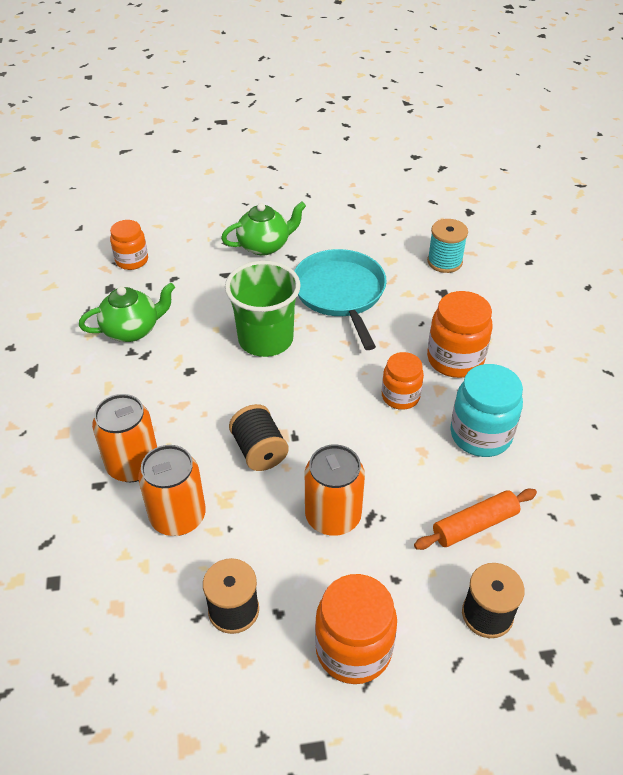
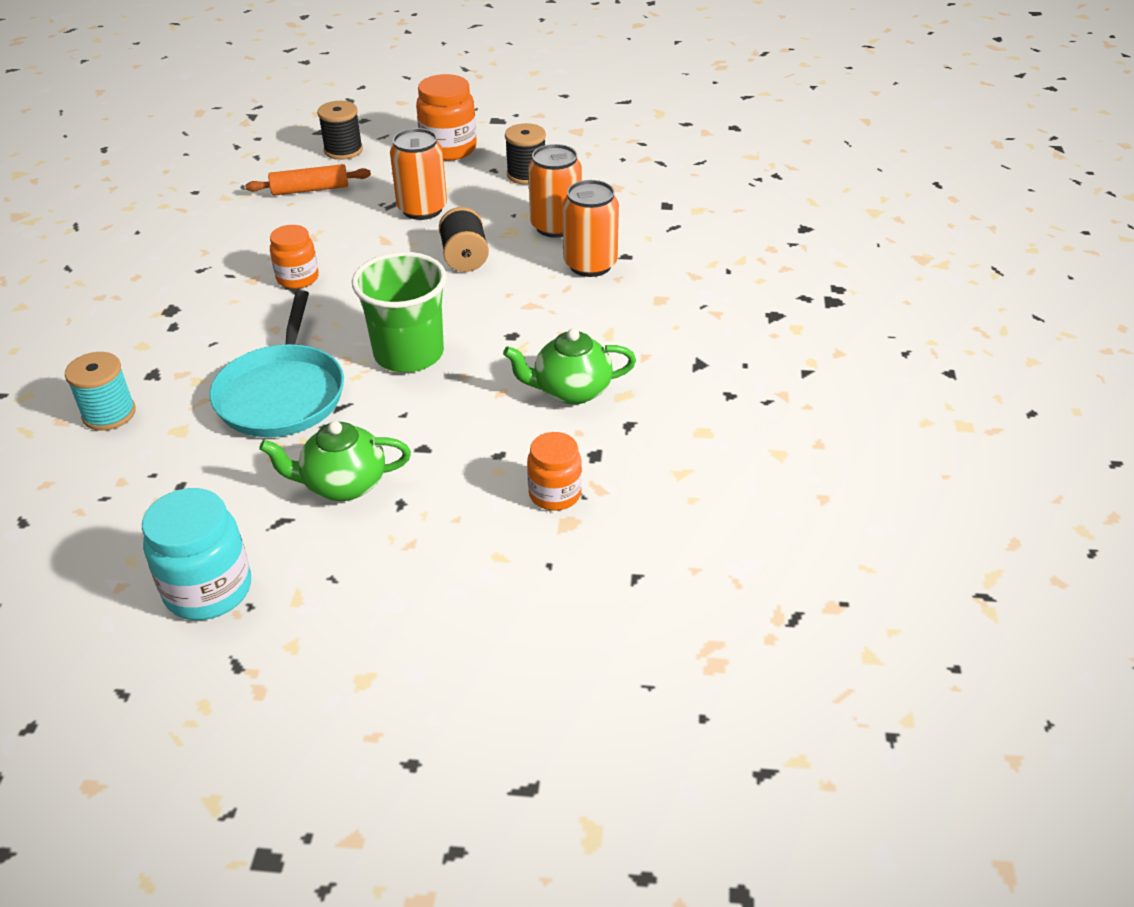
camera: 165 degrees left, 5 degrees down
orange jar [427,291,492,378] -> none
turquoise jar [450,364,523,457] -> turquoise jar moved to [142,488,251,620]

